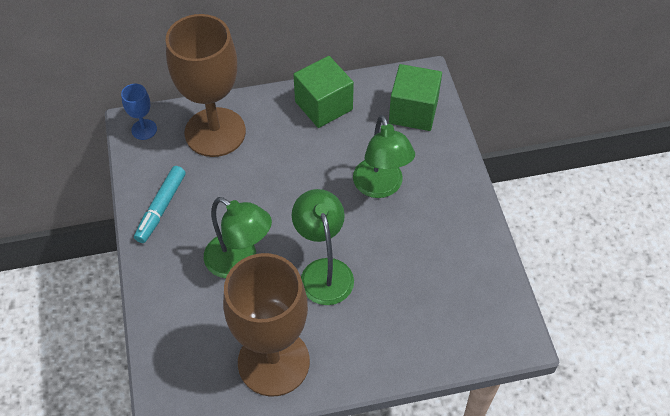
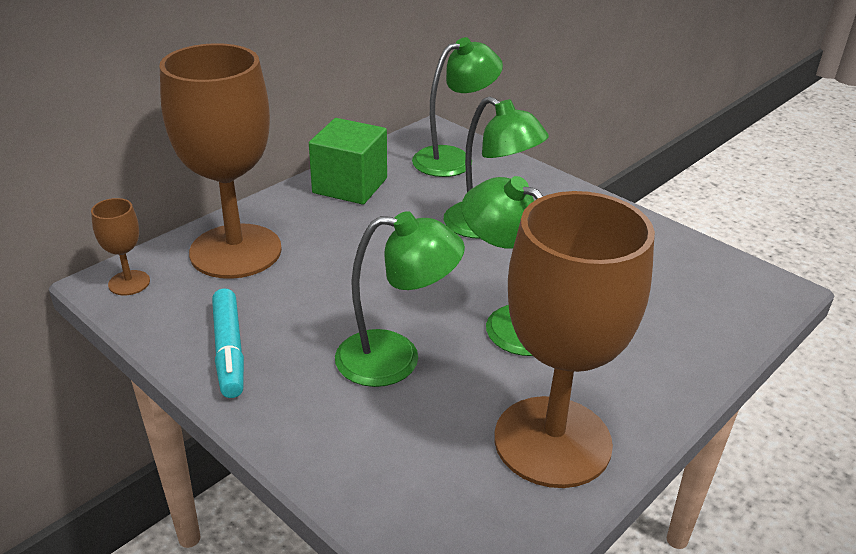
camera: 35 degrees left, 20 degrees down
blue goblet [121,84,157,140] -> brown goblet [91,198,150,295]
green cube [389,64,442,131] -> green lamp [412,37,503,177]

